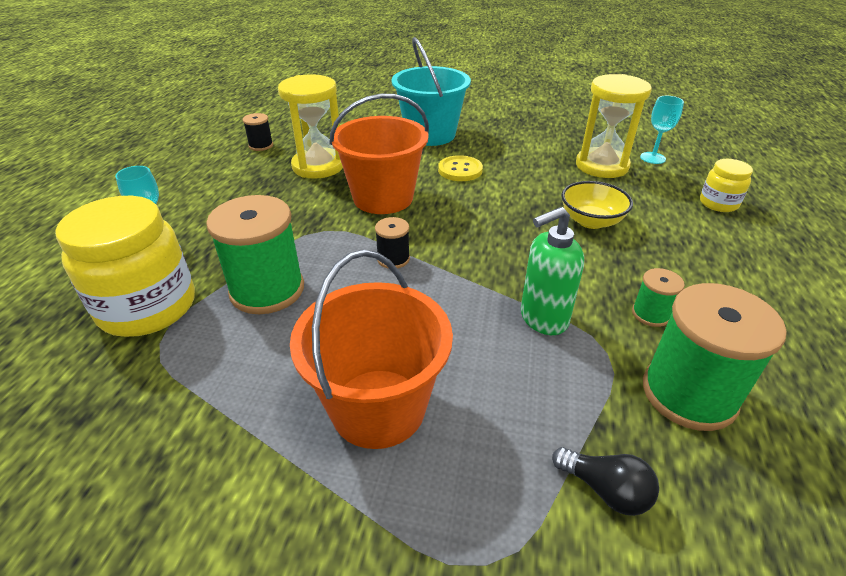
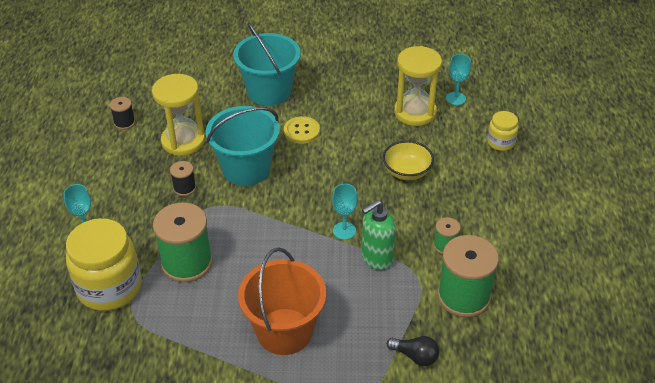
camera: 10 degrees left, 5 degrees up
orange bucket [329,94,429,214] -> turquoise bucket [206,106,280,186]
black spool [375,217,410,269] -> black spool moved to [170,161,196,196]
none -> turquoise goblet [332,184,358,240]

